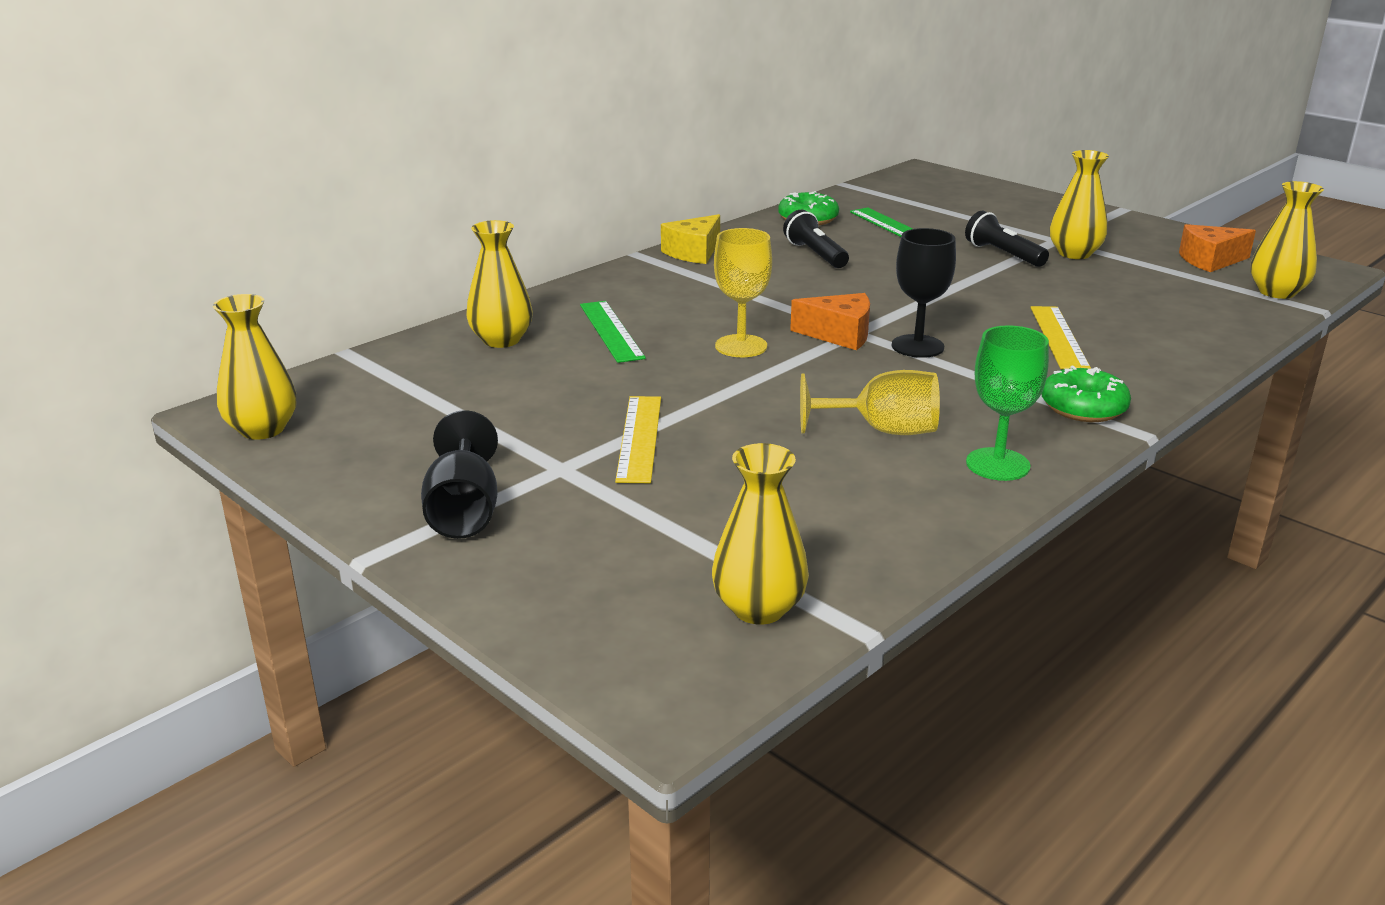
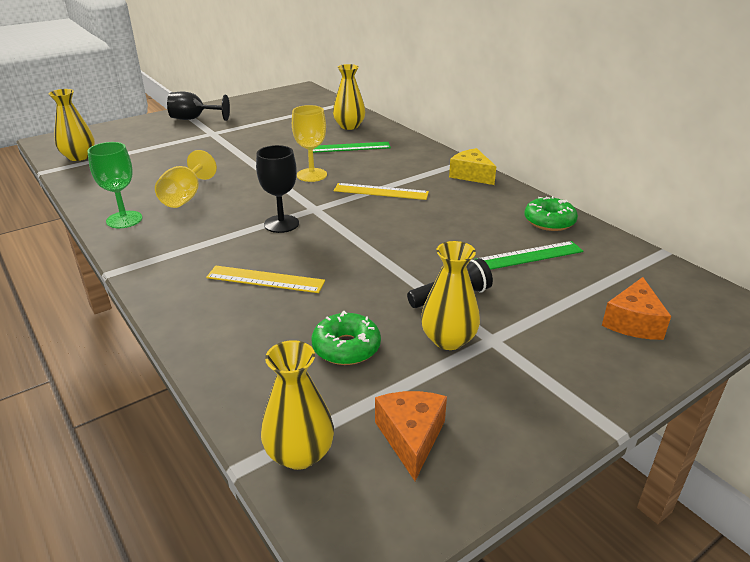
camera: 100 degrees right, 5 degrees up
yellow vase [213,294,297,440] -> none
yellow ruler [615,396,661,483] -> yellow ruler moved to [334,183,429,200]
black flashlight [783,210,849,268] -> none
orange cheese [790,293,870,350] -> orange cheese moved to [602,277,671,340]
green donut [1042,366,1131,422] -> green donut moved to [312,311,381,365]

